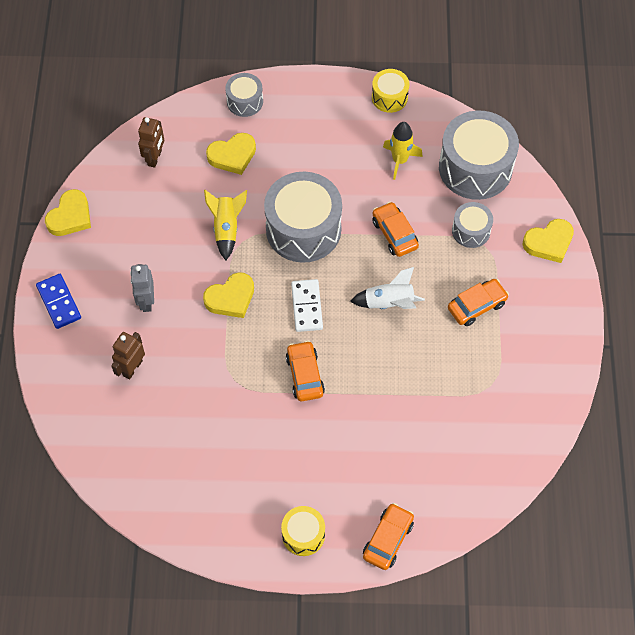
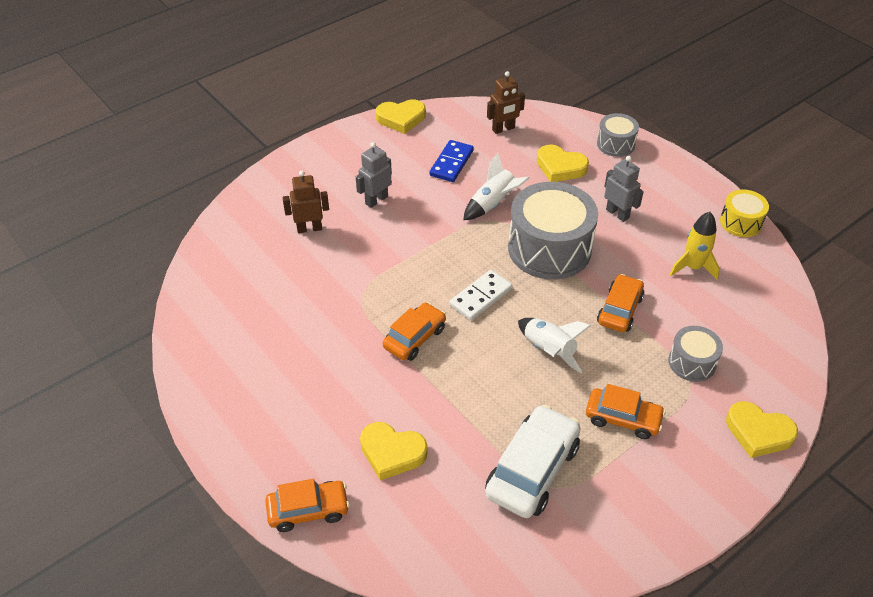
camera: 50 degrees right, 15 degrees down
blue domino [36,274,81,329] -> blue domino moved to [429,140,474,182]
yellow heart [203,272,254,318] -> yellow heart moved to [360,422,428,480]
yellow rocket [204,190,247,260] -> white rocket [463,153,530,220]
yellow drum [281,506,325,556] -> none
grey drum [439,110,519,200] -> none
none -> white car [485,405,581,518]
none -> grey robot [604,156,644,222]

